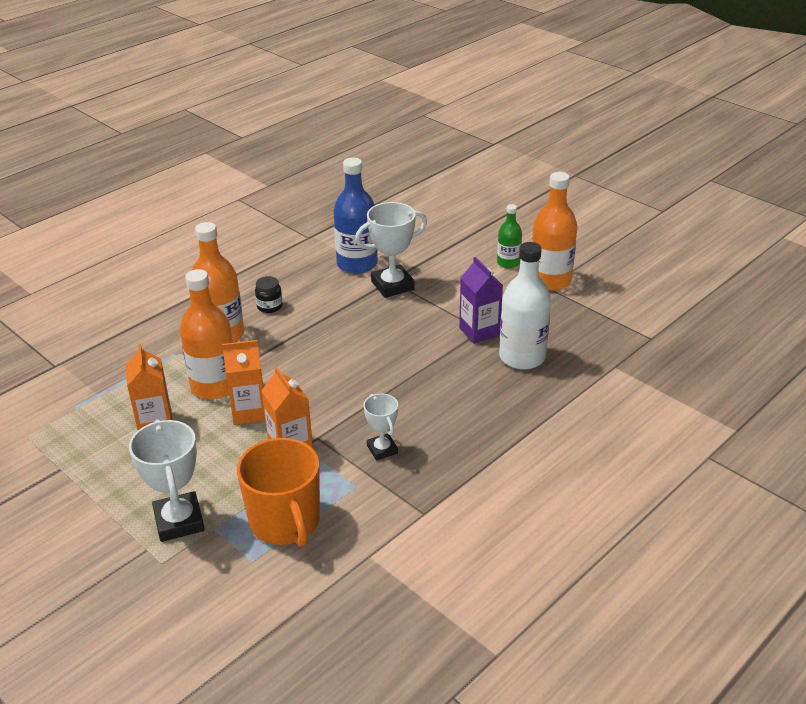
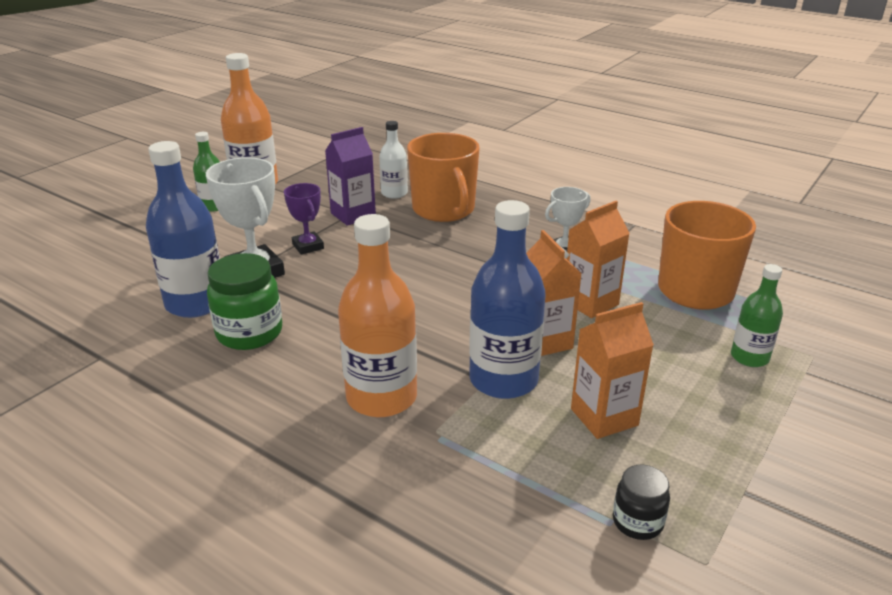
camera: 100 degrees left, 5 degrees down
white trophy [129,420,205,542] -> green bottle [731,264,783,367]
orange bottle [180,269,233,399] -> blue bottle [469,200,546,399]
black jar [255,276,283,313] -> black jar moved to [613,464,670,540]
white bottle [499,242,551,370] -> white bottle [379,121,408,199], size x0.56
none -> green jar [207,253,282,350]
none -> purple trophy [284,183,324,255]
none -> orange mug [407,133,480,222]

